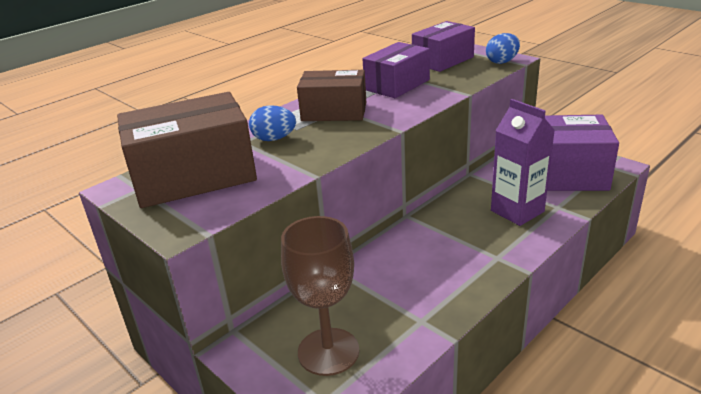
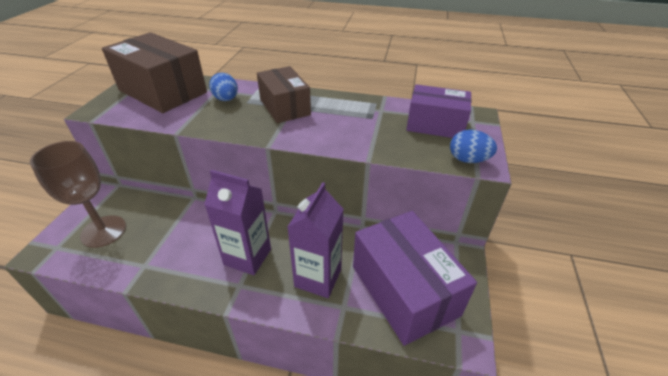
camera: 55 degrees right, 10 degrees up
purple box [363,42,430,98] -> none
none -> purple carton [204,170,271,275]

